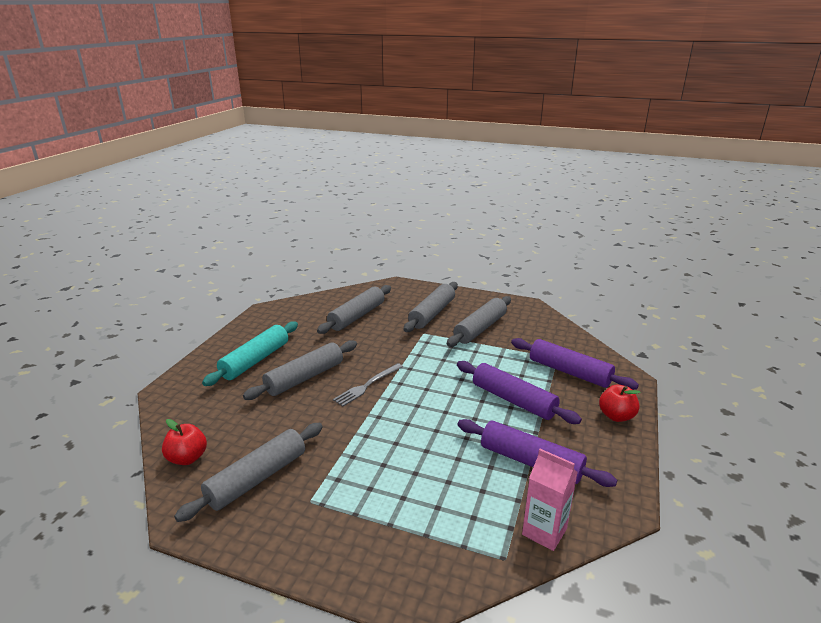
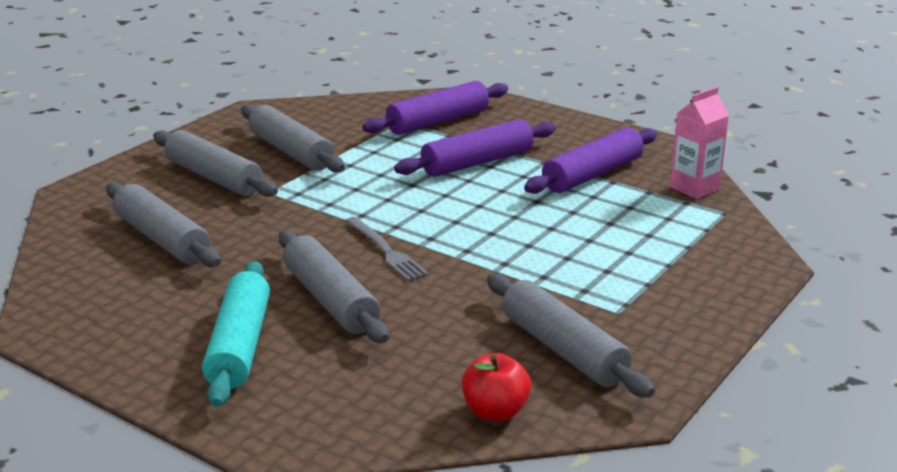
camera: 75 degrees left, 0 degrees up
turquoise rolling pin [202,322,298,386] -> turquoise rolling pin turned 45 degrees clockwise [202,261,270,407]
red apple [599,385,640,422] -> none

